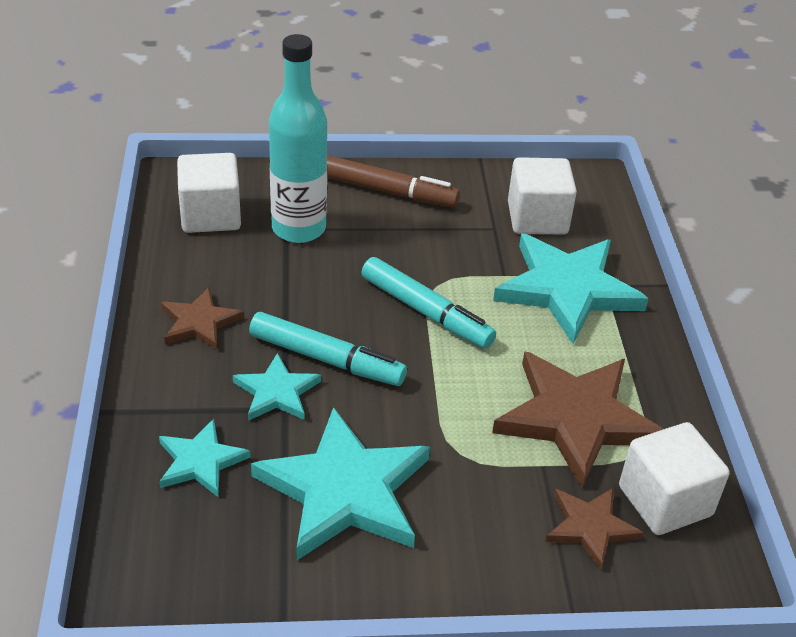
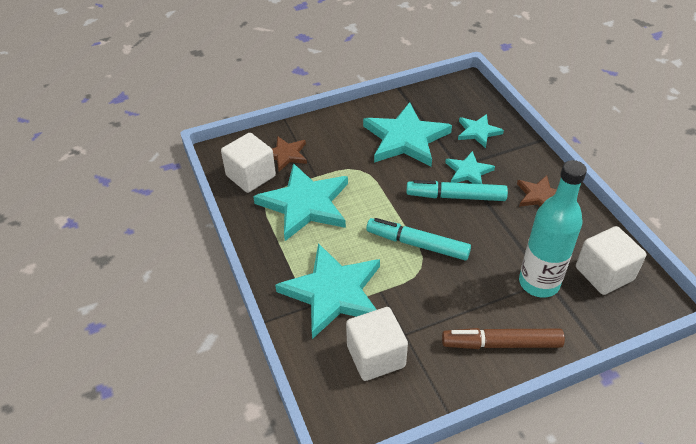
camera: 165 degrees right, 5 degrees up
brown star [492,351,663,488] -> turquoise star [253,163,348,241]

